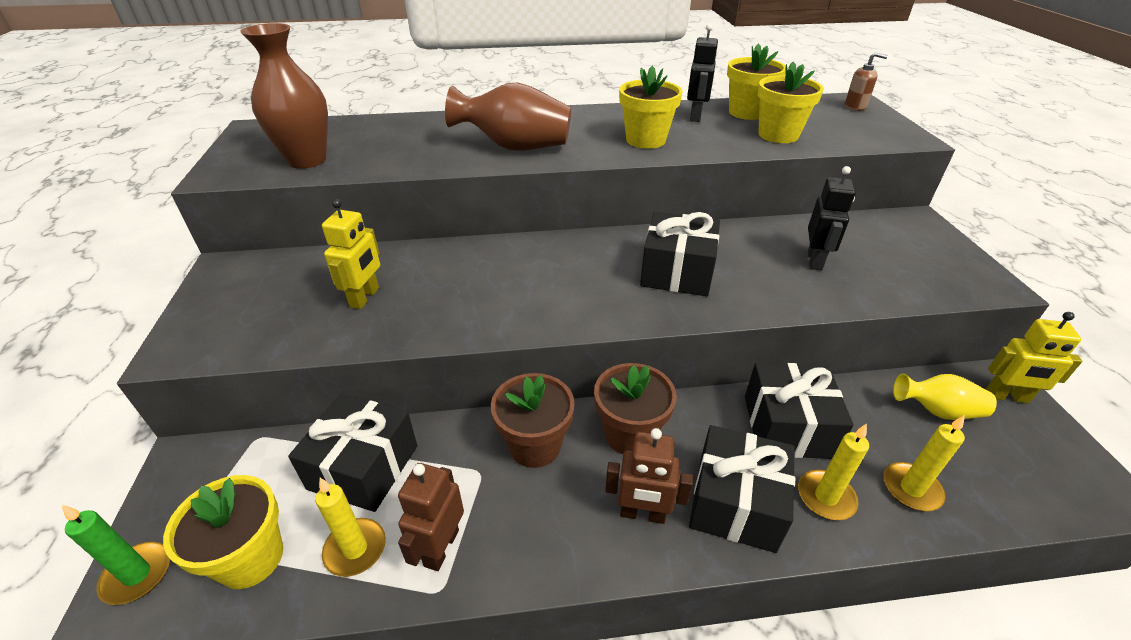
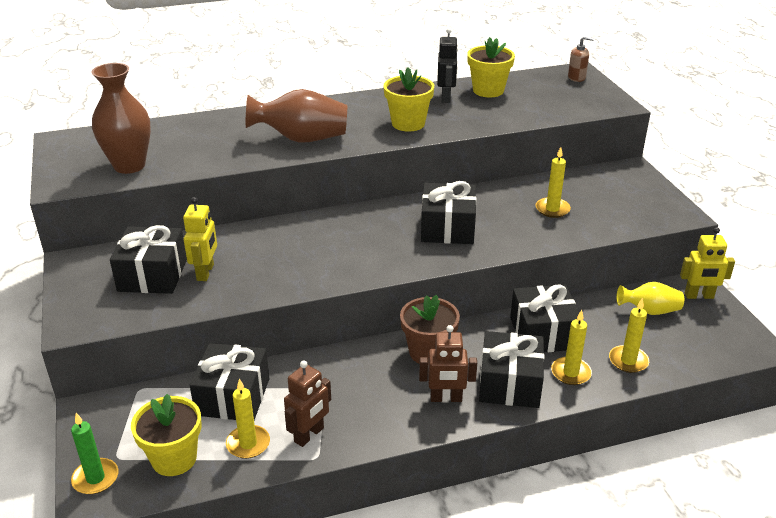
camera: 10 degrees left, 5 degrees down
brown robot [398,463,464,571] -> brown robot turned 150 degrees counterclockwise [284,361,331,447]
brown flower pot [491,373,575,468] -> none
yellow flower pot [758,62,824,143] -> none
black robot [808,166,856,271] -> yellow candle [535,147,571,218]
none -> black gift [110,225,187,294]

